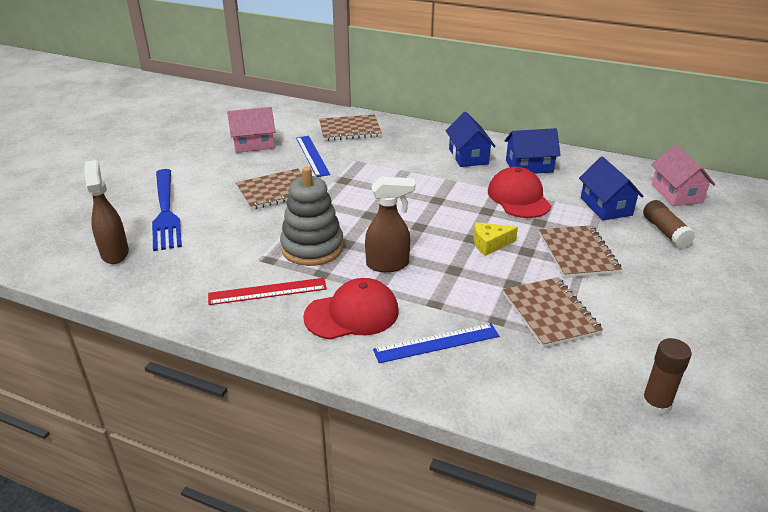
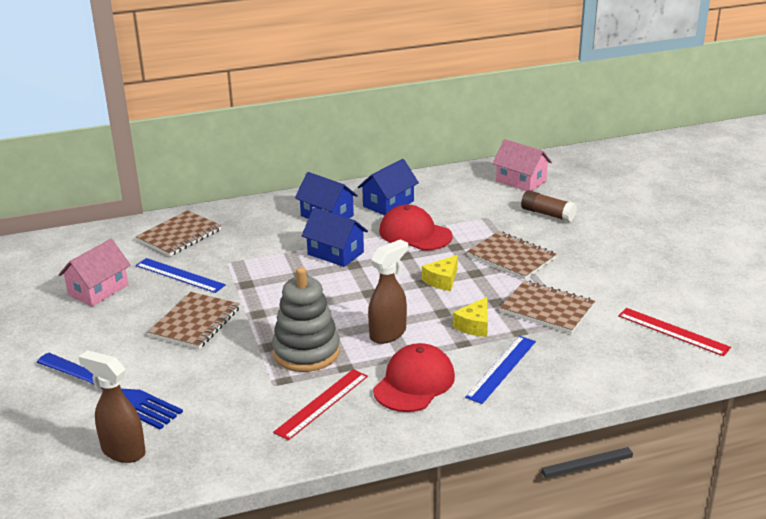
camera: 40 degrees left, 5 degrees down
blue house [579,156,644,220] -> blue house moved to [301,208,368,267]
brown glue stick [641,338,692,416] -> red ruler [618,308,731,356]
none -> yellow cheese [453,297,488,337]

